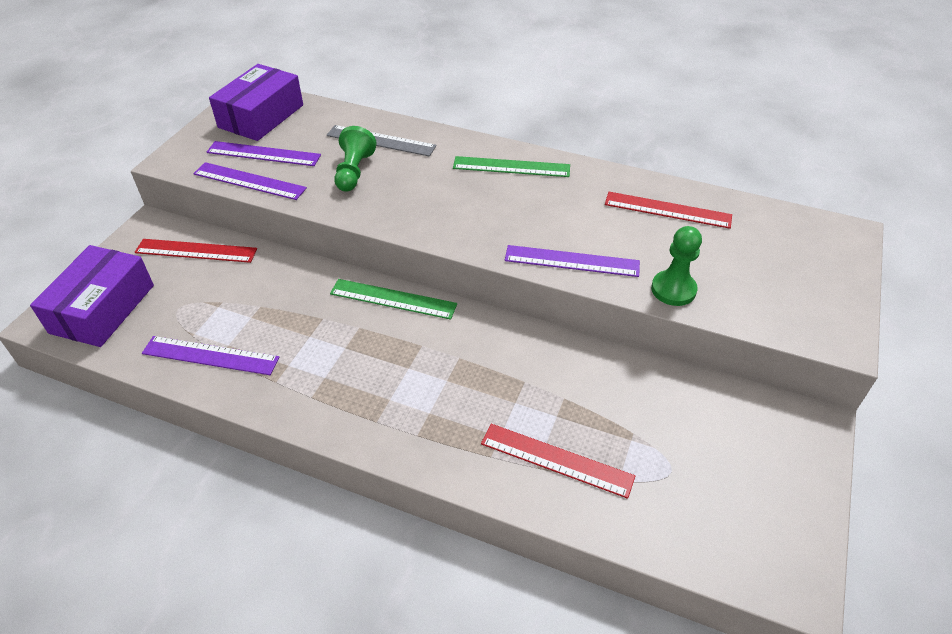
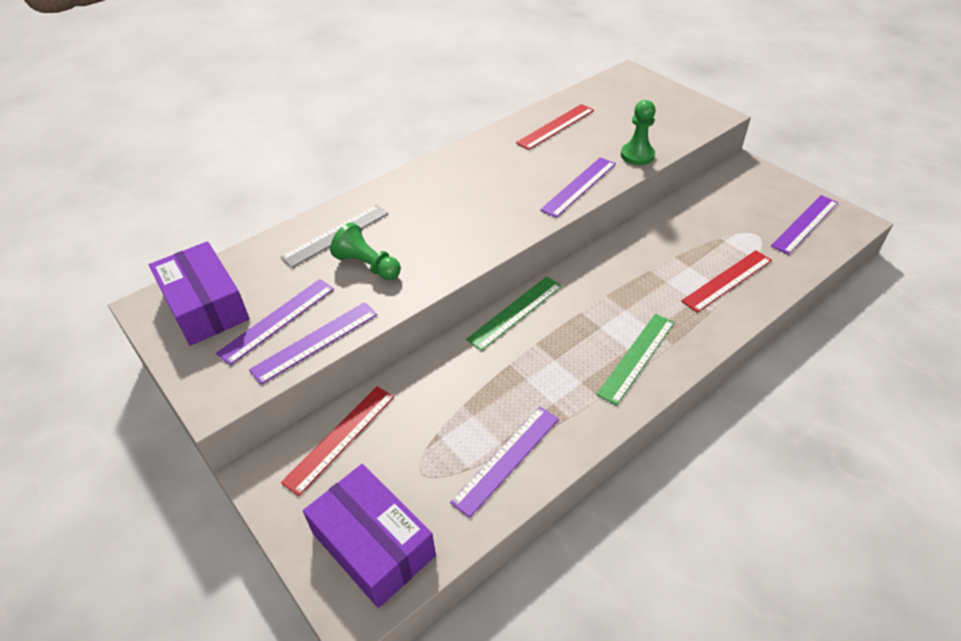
camera: 60 degrees left, 0 degrees up
green ruler [453,156,570,177] -> green ruler moved to [596,314,675,405]
none -> purple ruler [771,195,838,255]

